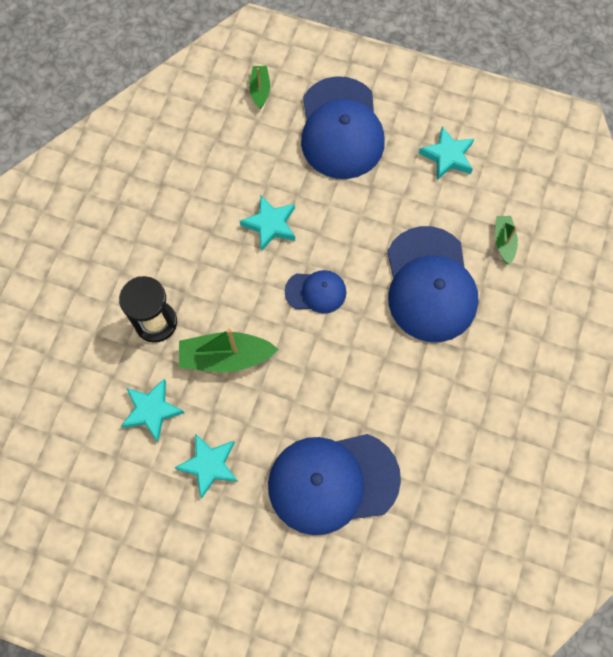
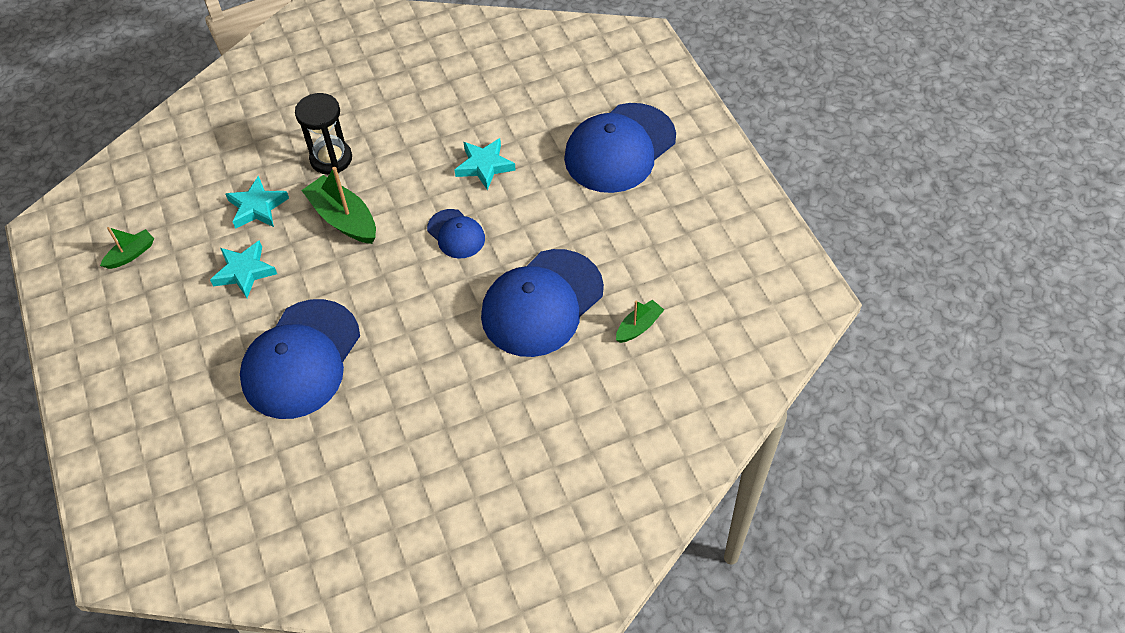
camera: 50 degrees right, 15 degrees down
green boat [249,66,270,109] -> green boat moved to [100,227,154,269]
blue cap [268,434,401,535] -> blue cap turned 105 degrees counterclockwise [240,299,360,419]
turquoise star [418,126,475,180] -> none

